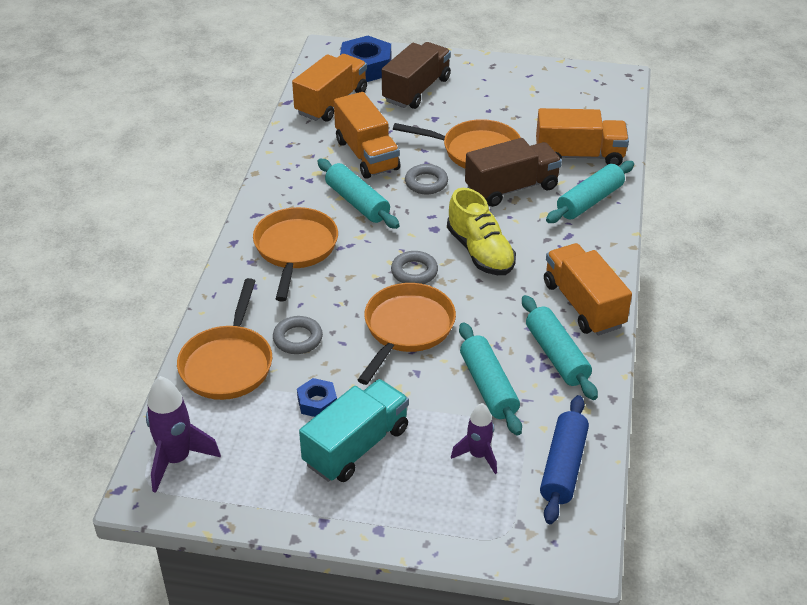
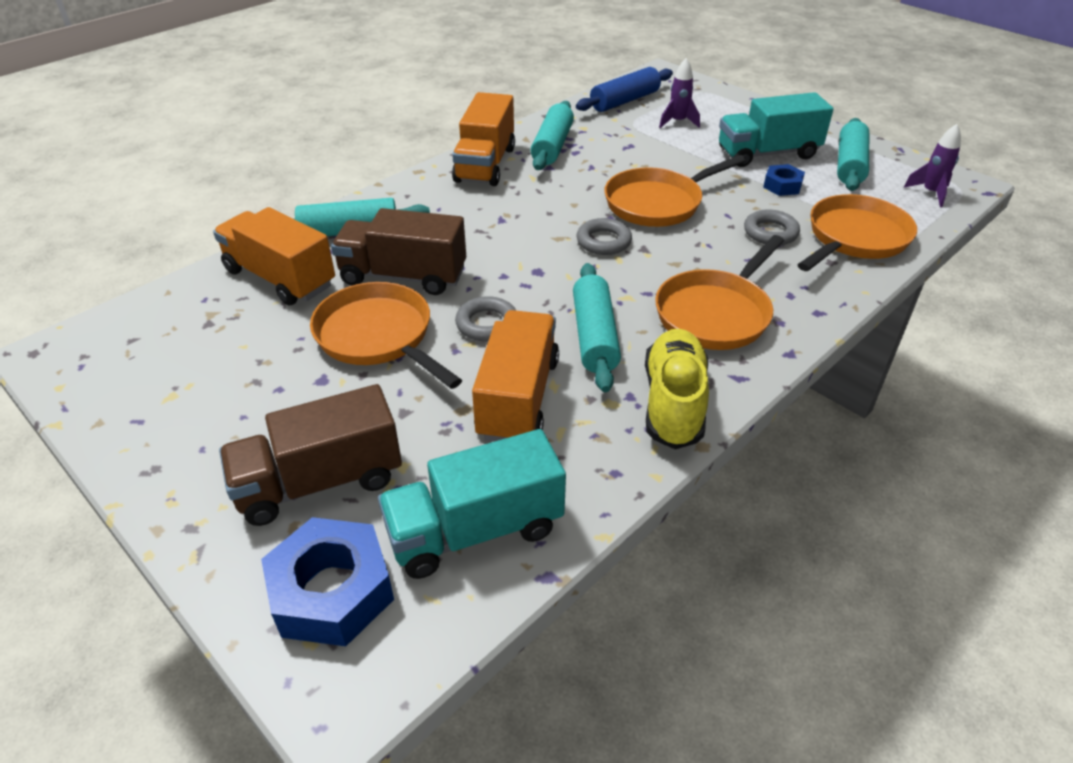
camera: 145 degrees left, 0 degrees up
purple rocket [146,376,221,493] -> purple rocket [903,124,961,207], size x0.65
orange truck [292,54,367,122] -> turquoise truck [378,429,566,579]
yellow shoe [447,188,516,275] -> yellow shoe moved to [645,329,709,449]
turquoise rolling pin [459,322,522,435] -> turquoise rolling pin moved to [837,118,869,191]

